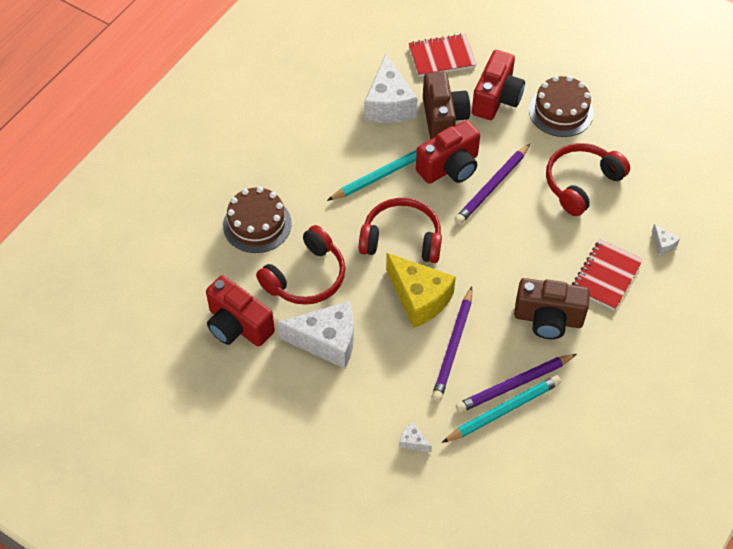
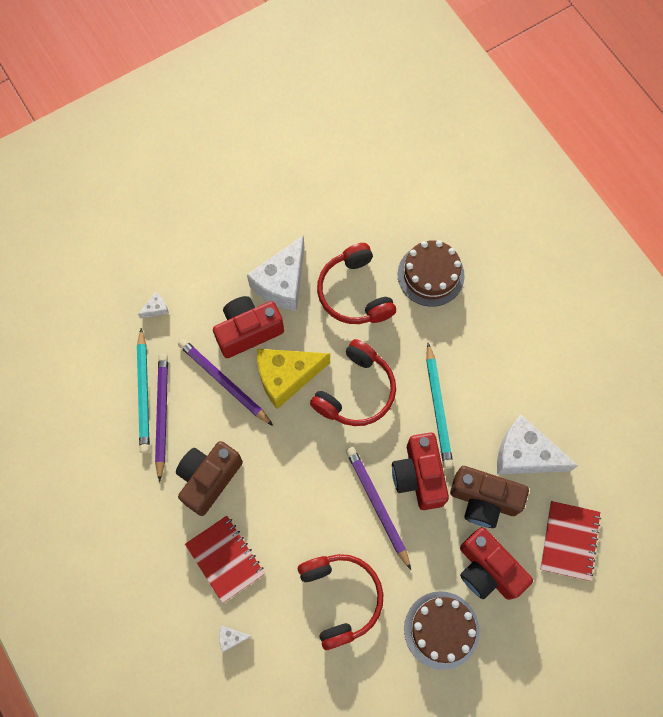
camera: 115 degrees right, 15 degrees up
red camera [206,275,275,347] -> red camera moved to [213,296,284,358]

